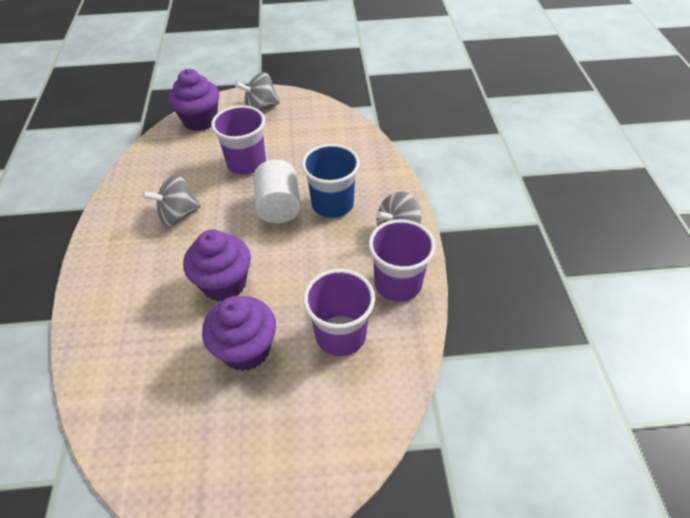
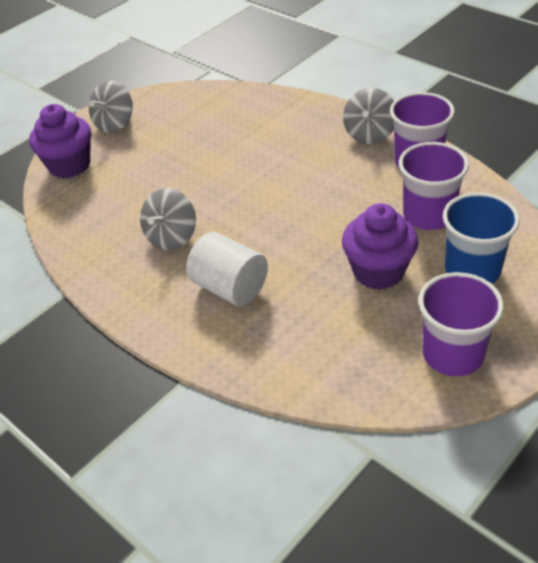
camera: 40 degrees left, 5 degrees down
purple cupcake [183,230,251,301] -> none
purple cup [211,105,266,174] -> purple cup moved to [418,272,504,376]
white cylinder [253,160,301,223] -> white cylinder moved to [186,232,268,306]
blue cup [302,144,360,218] -> blue cup moved to [443,192,520,284]

